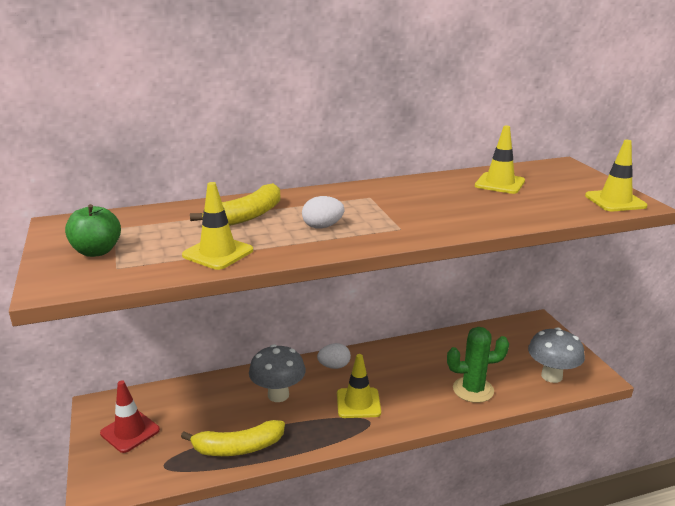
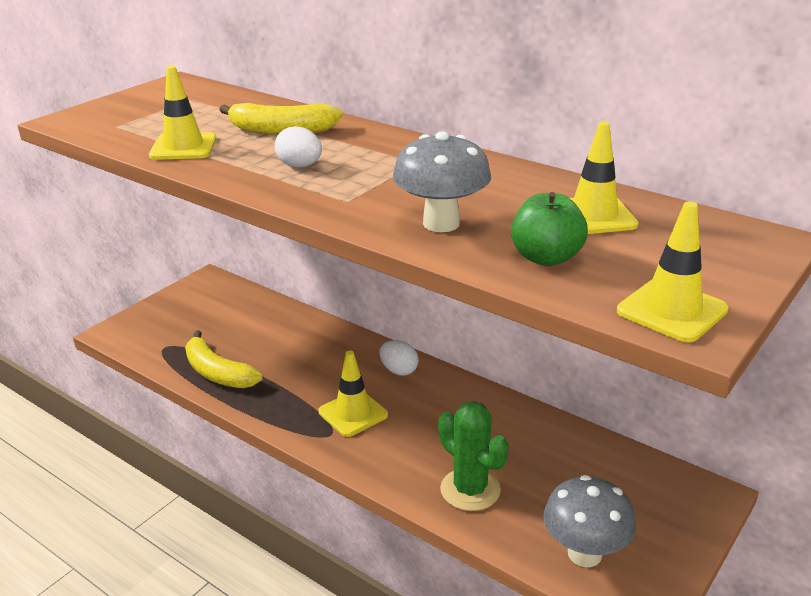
camera: 55 degrees right, 5 degrees up
green apple [65,204,121,257] -> green apple moved to [511,192,588,266]
red traffic cone [100,380,160,453] -> none
grey mushroom [249,344,306,402] -> grey mushroom moved to [393,132,491,232]

